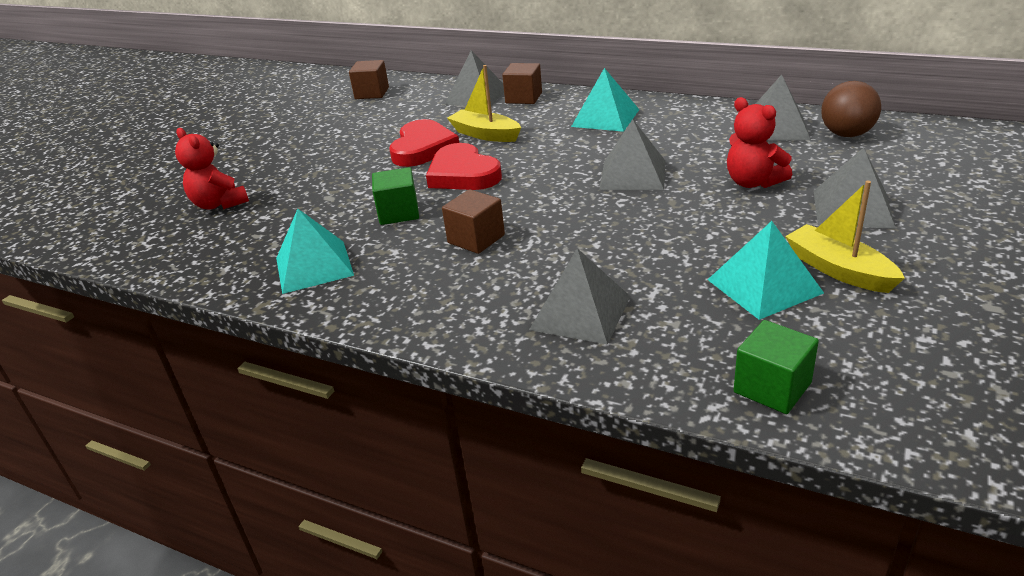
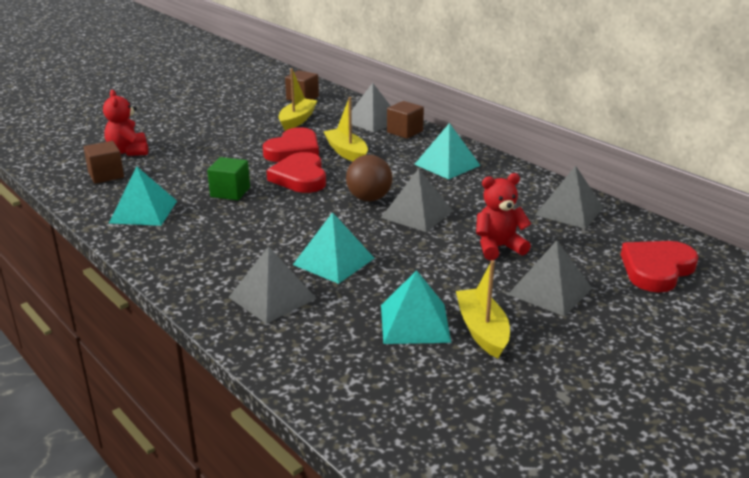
camera: 20 degrees right, 5 degrees down
brown cube [442,189,505,254] -> brown cube moved to [83,141,124,184]
red teddy bear [727,97,792,188] -> red teddy bear turned 90 degrees clockwise [476,173,531,260]
green cube [734,320,819,414] -> none
brown ball [821,81,881,137] -> brown ball moved to [346,155,392,201]
none -> yellow boat [279,68,318,131]
none -> turquoise pyramid [293,212,375,284]
none -> red heart [621,241,698,293]

